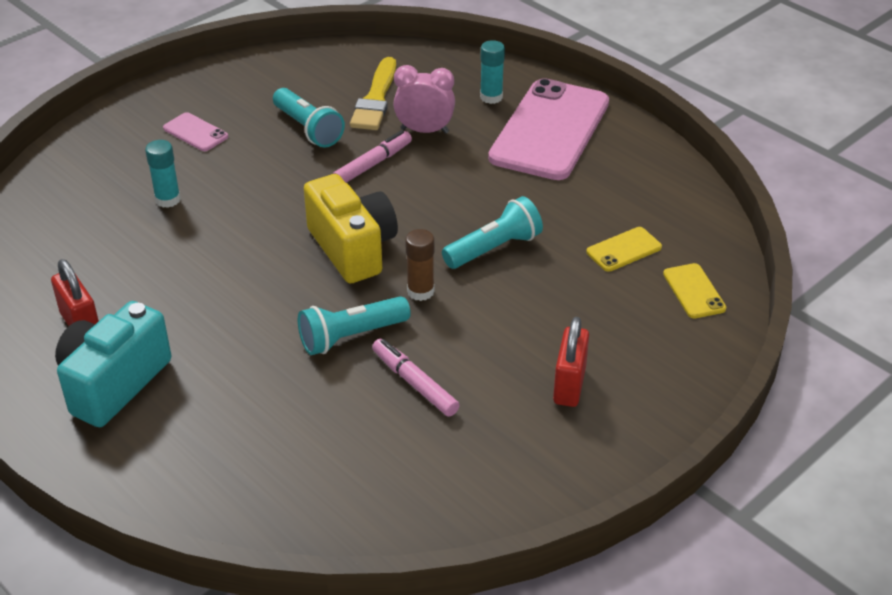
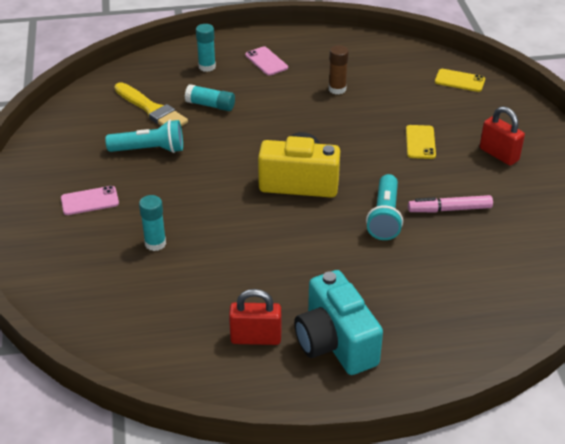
camera: 55 degrees left, 0 degrees up
pink marker [333,130,412,183] -> none
pink clock [393,65,455,134] -> turquoise glue stick [185,84,235,111]
brown glue stick [405,229,434,301] -> brown glue stick moved to [329,45,349,94]
turquoise flashlight [442,196,543,269] -> none
pink phone [488,78,609,180] -> pink phone [245,46,288,76], size x0.42
yellow phone [586,227,662,272] -> yellow phone moved to [406,125,436,159]

